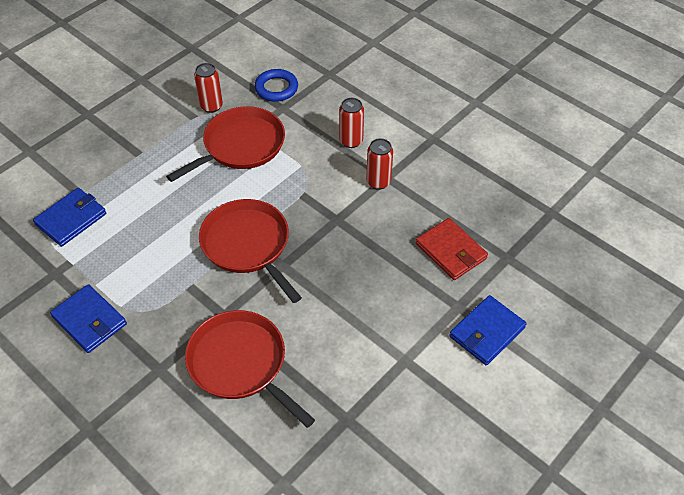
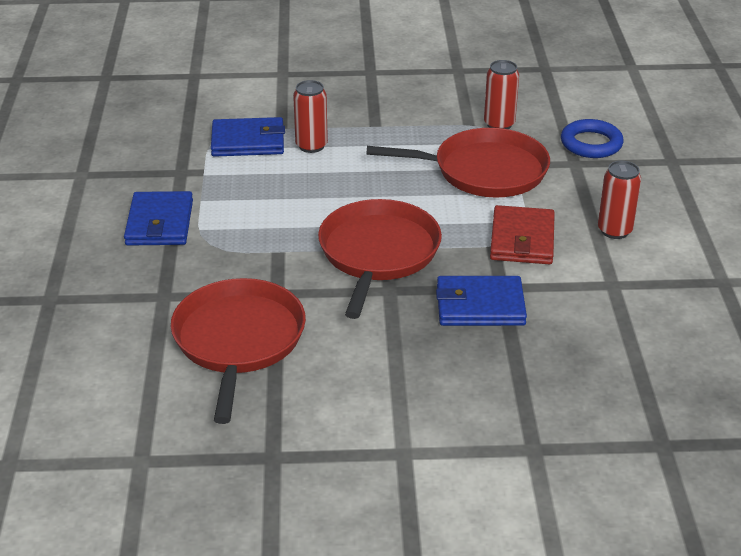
camera: 45 degrees right, 15 degrees down
red can [366,138,393,190] -> red can moved to [293,80,328,153]
red wallet [416,218,488,280] -> red wallet moved to [490,205,555,264]
blue wallet [449,295,526,365] -> blue wallet moved to [436,276,527,326]

